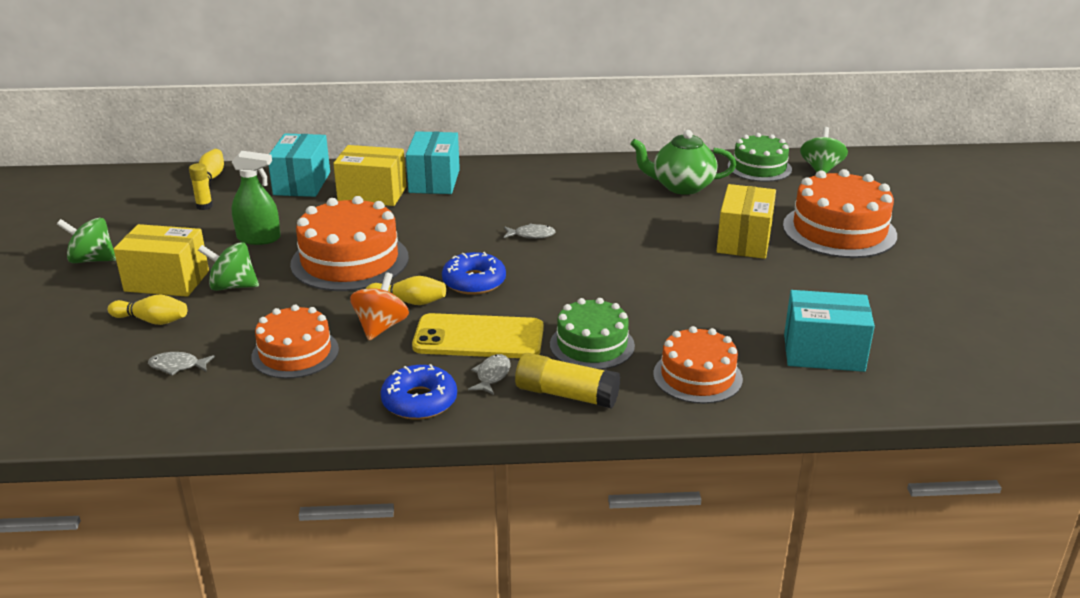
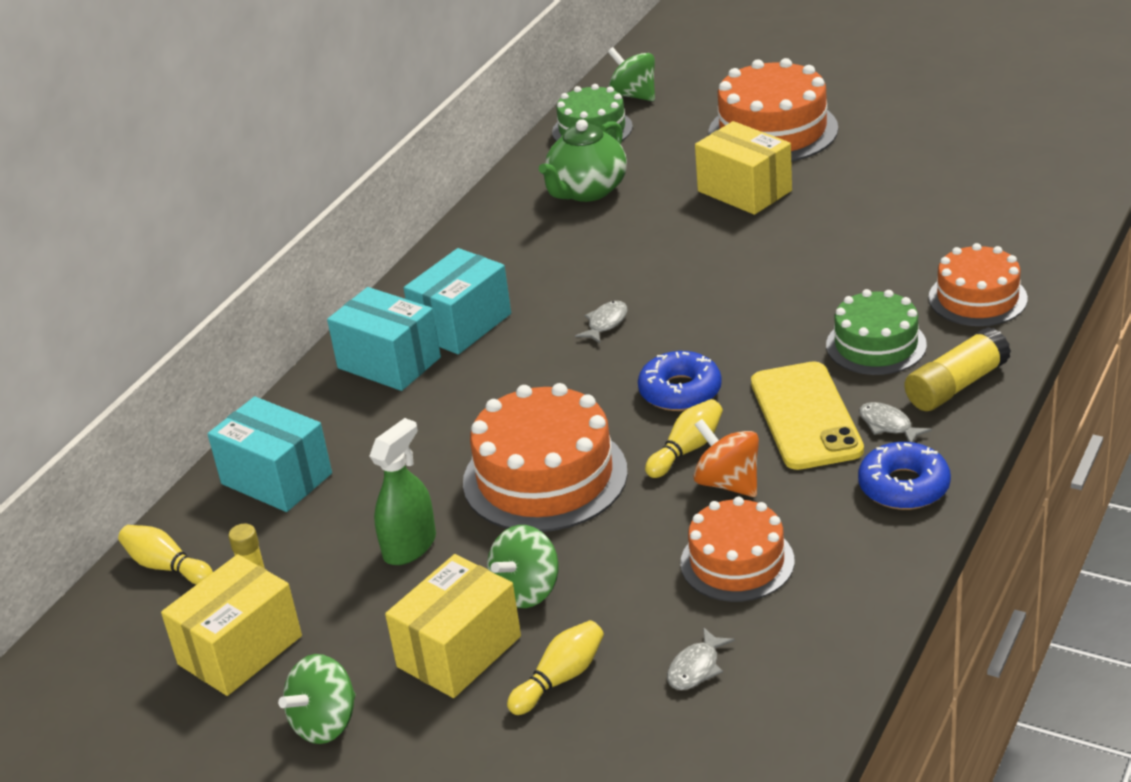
camera: 55 degrees left, 5 degrees up
yellow box [333,145,406,206] -> yellow box moved to [161,554,302,696]
yellow phone [412,313,544,358] -> yellow phone turned 45 degrees counterclockwise [751,361,864,470]
turquoise box [784,290,875,372] -> turquoise box moved to [404,248,511,355]

